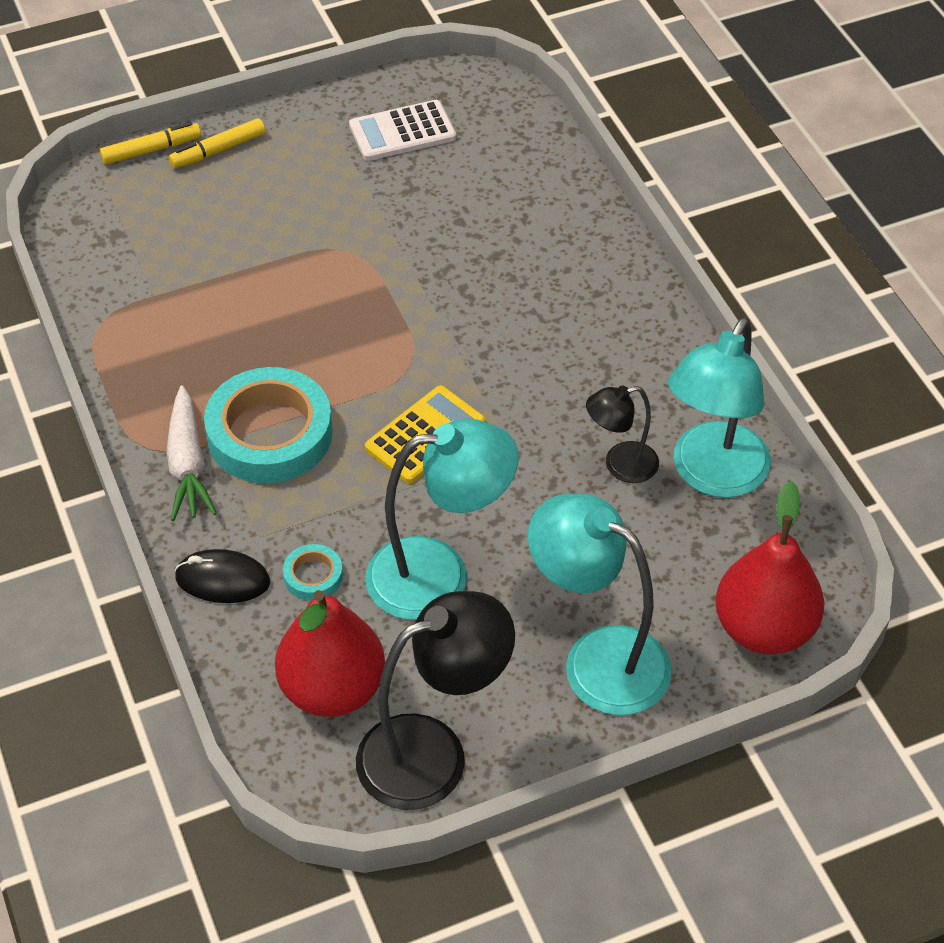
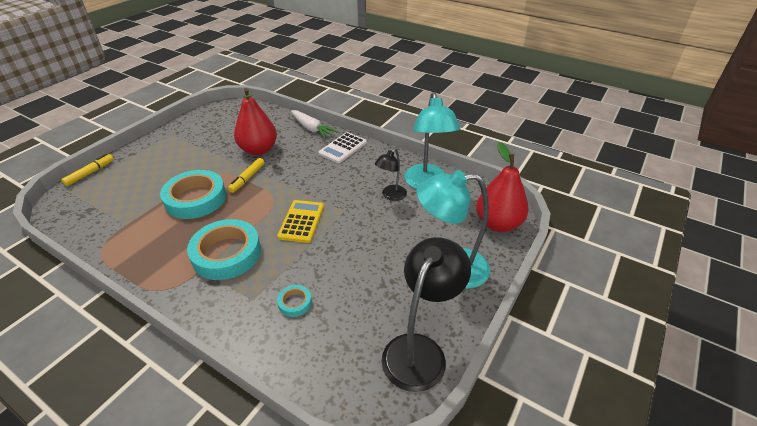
camera: 35 degrees left, 10 degrees down
white carrot [166,386,217,521] -> white carrot moved to [291,110,338,139]
yellow marker [169,118,265,168] -> yellow marker moved to [228,158,265,193]
black mouse [174,549,270,603] -> none
red pear [275,590,385,717] -> red pear moved to [234,88,277,155]
white calculator [349,100,456,161] -> white calculator moved to [319,132,367,163]
turquoise lamp [366,419,519,620] -> none
none -> turquoise tape [160,170,226,219]

